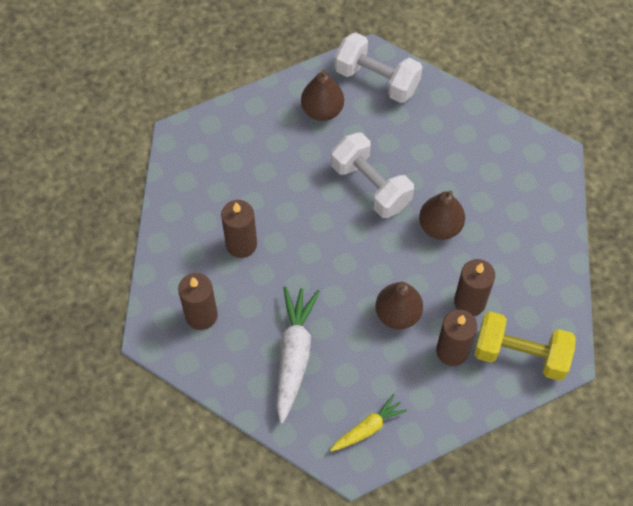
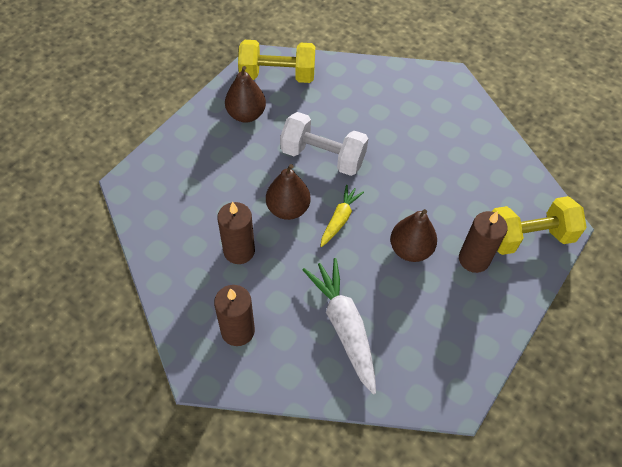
camera: 30 degrees left, 5 degrees down
yellow carrot [330,394,407,451] -> yellow carrot moved to [321,185,364,247]
white dumbbell [335,32,422,103] -> yellow dumbbell [238,40,315,83]
brown pear [419,190,465,240] -> brown pear moved to [266,164,310,220]
brown candle [454,259,495,316] -> none

